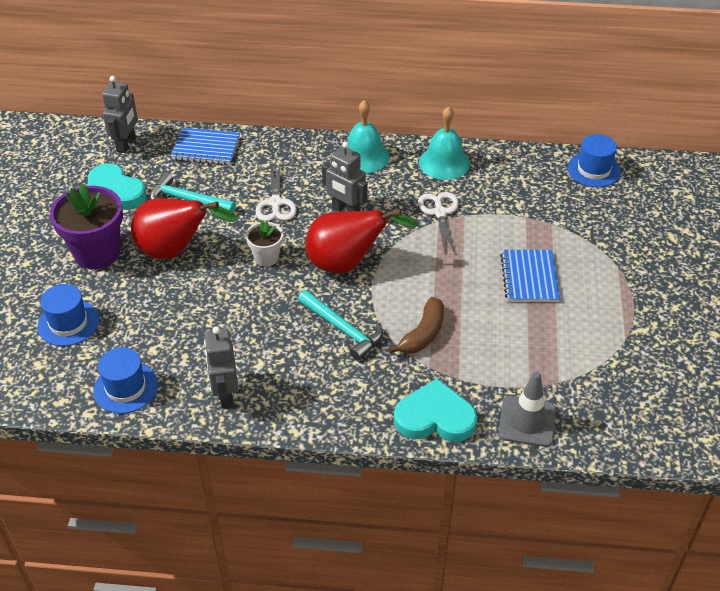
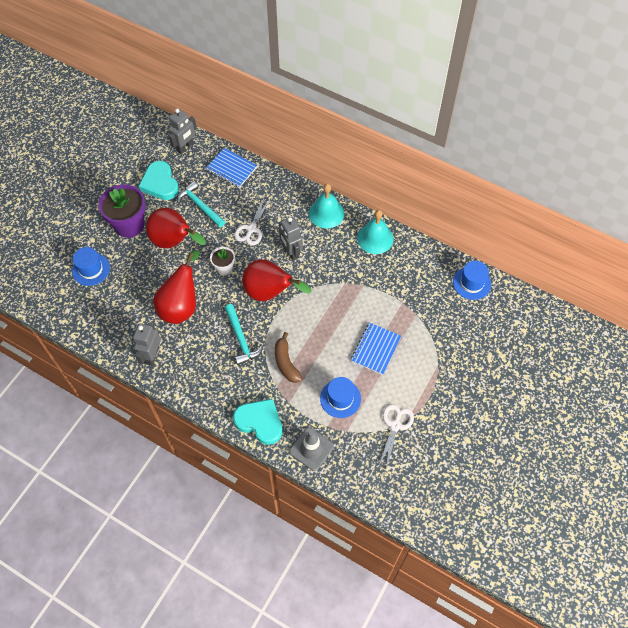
camera: 25 degrees right, 15 degrees up
blue hat [93,347,158,414] -> blue hat moved to [320,377,361,418]
brown banana [388,297,444,354] -> brown banana turned 105 degrees clockwise [275,332,302,383]
white scissors [418,192,459,255] -> white scissors moved to [379,404,414,469]
none -> red pear [153,250,199,324]

